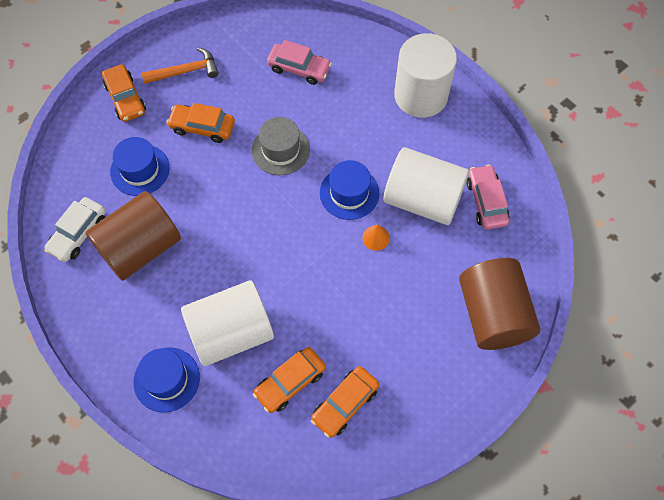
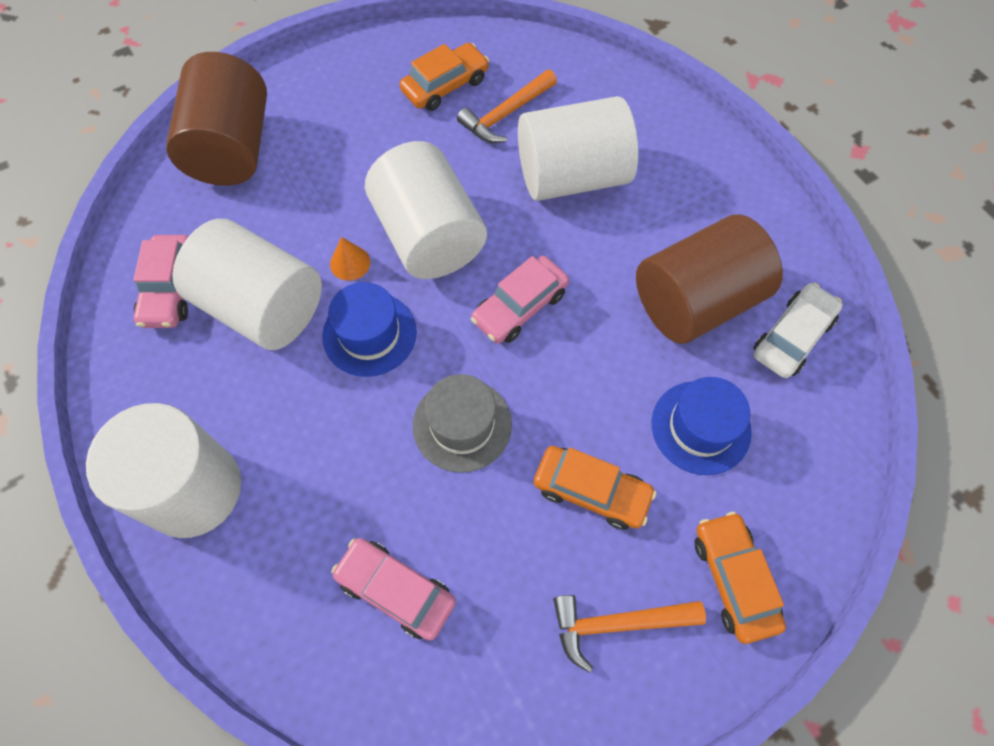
camera: 170 degrees left, 0 degrees up
blue hat [133,347,200,413] -> none
orange car [253,347,326,413] -> orange hammer [457,70,557,143]
none -> white cylinder [365,141,487,279]
none -> pink car [471,256,569,344]

